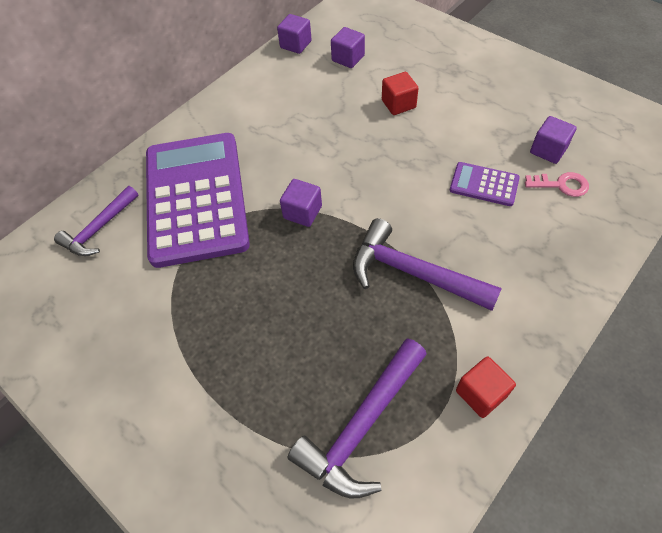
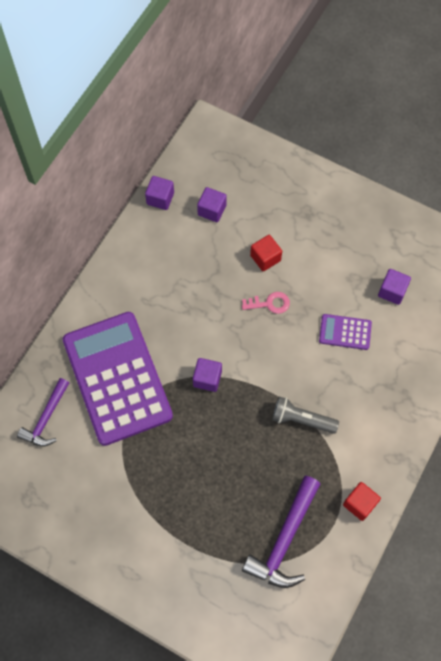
camera: 15 degrees left, 10 degrees up
purple hammer [353,218,502,311] -> grey flashlight [272,396,339,434]
pink key [525,172,589,197] -> pink key moved to [242,292,290,314]

